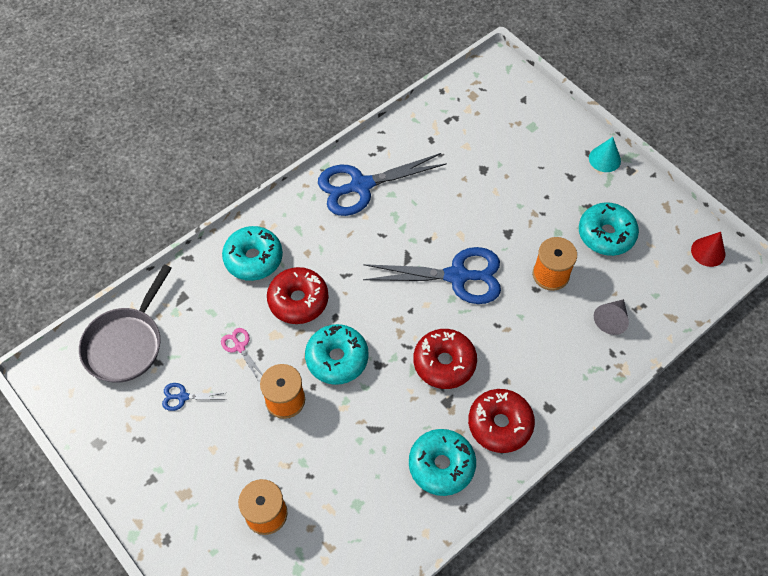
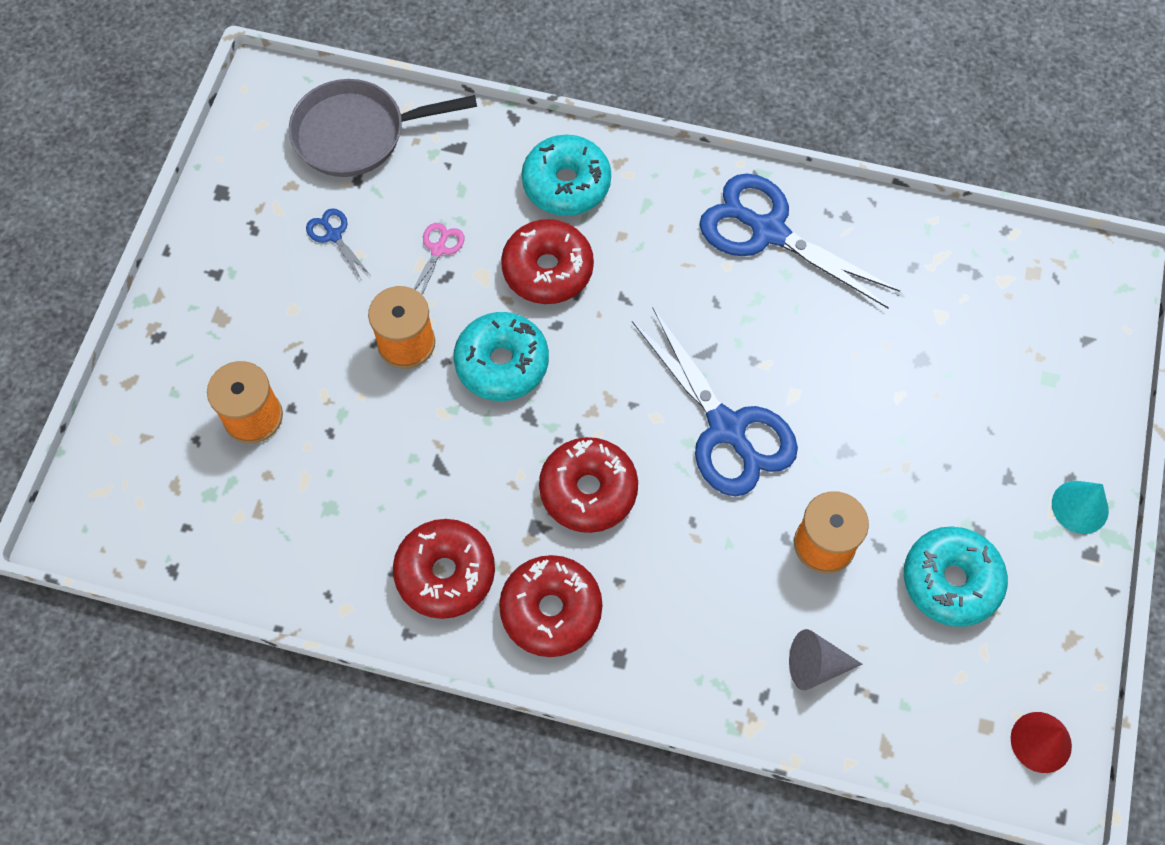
camera: 55 degrees right, 5 degrees up
turquoise donut [409,429,476,496] -> red donut [393,519,495,619]

